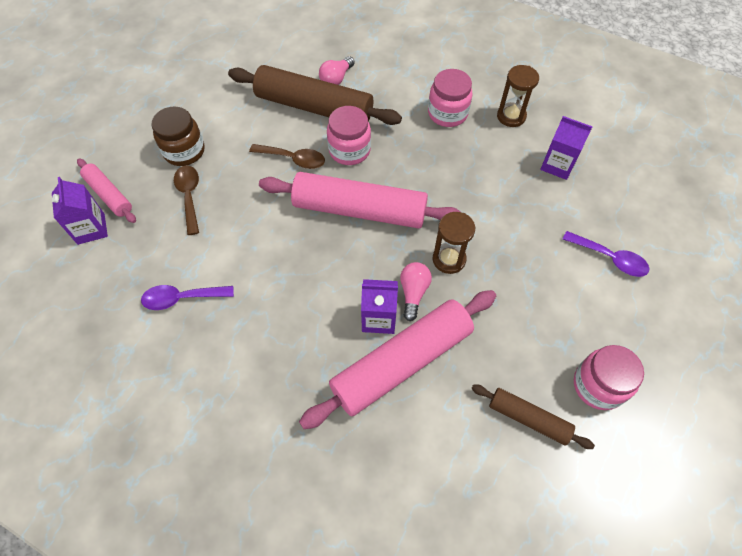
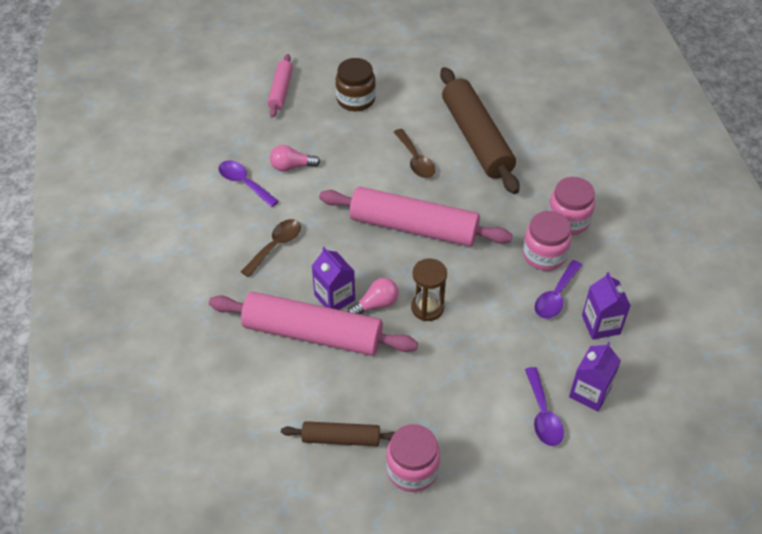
camera: 50 degrees right, 10 degrees down
purple carton [52,177,108,245] -> purple carton moved to [569,342,621,411]
brown spoon [174,166,199,235] -> brown spoon moved to [241,219,301,277]
pink rolling pin [259,172,460,228] -> pink rolling pin turned 45 degrees counterclockwise [319,187,513,247]
pink light bulb [319,56,355,85] -> pink light bulb moved to [270,145,320,172]
pink jar [327,106,371,165] -> pink jar moved to [523,211,572,271]
brown rolling pin [471,384,595,449] -> brown rolling pin turned 75 degrees counterclockwise [281,421,395,446]
brown hourglass [497,65,539,127] -> none
none -> purple spoon [534,260,582,319]

